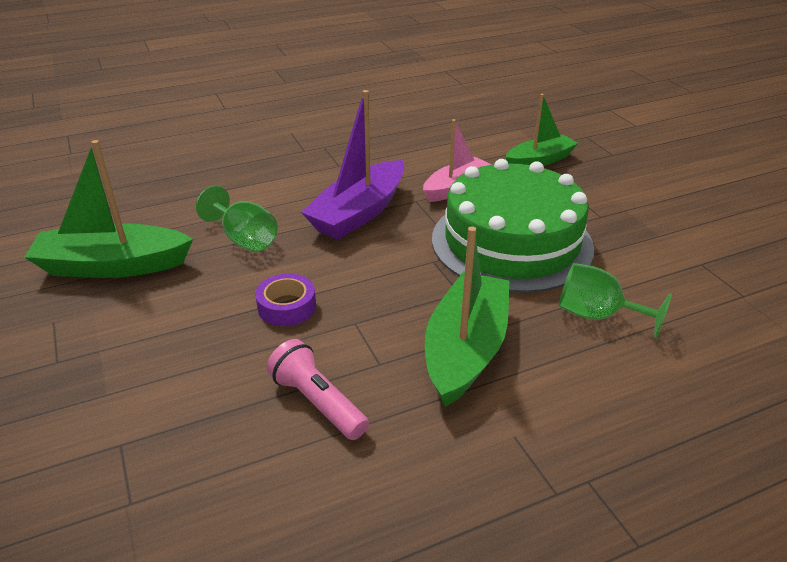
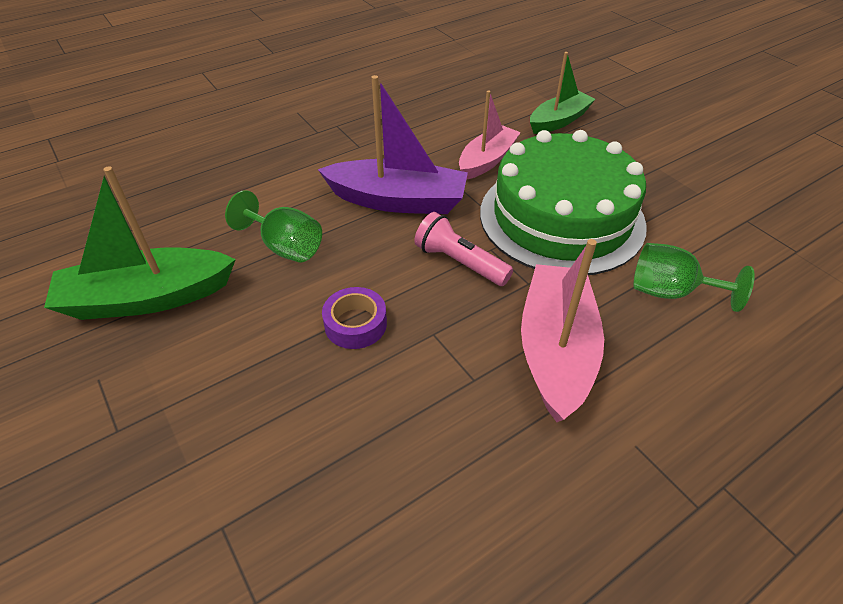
camera: 10 degrees left, 10 degrees up
pink flashlight [267,339,369,440] -> pink flashlight moved to [414,212,513,286]
purple boat [301,90,405,240] -> purple boat turned 105 degrees counterclockwise [318,75,468,214]
green boat [425,226,509,407] -> pink boat [521,239,604,422]

